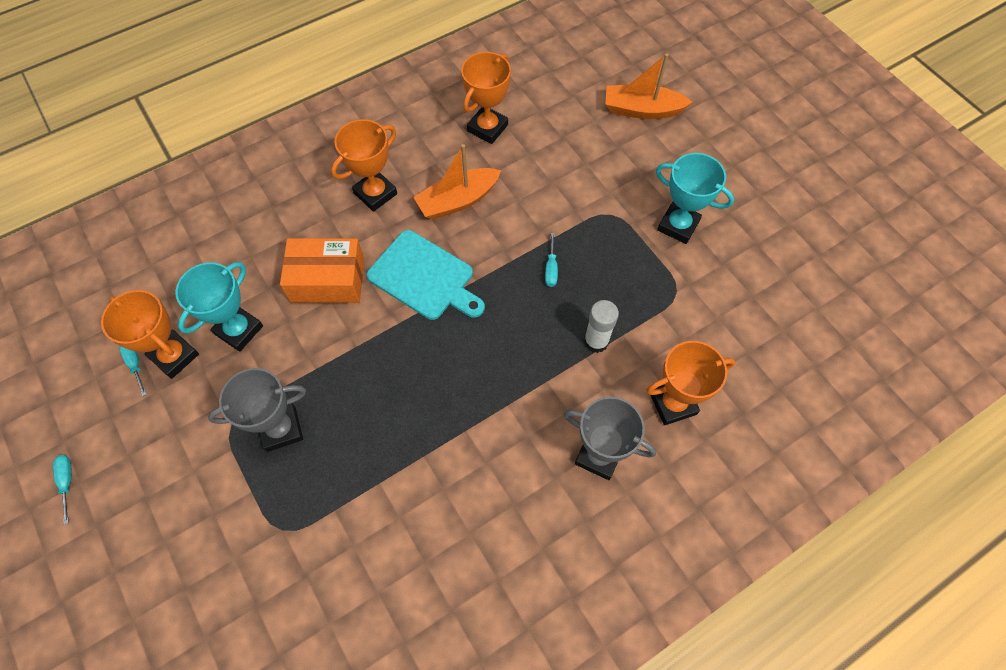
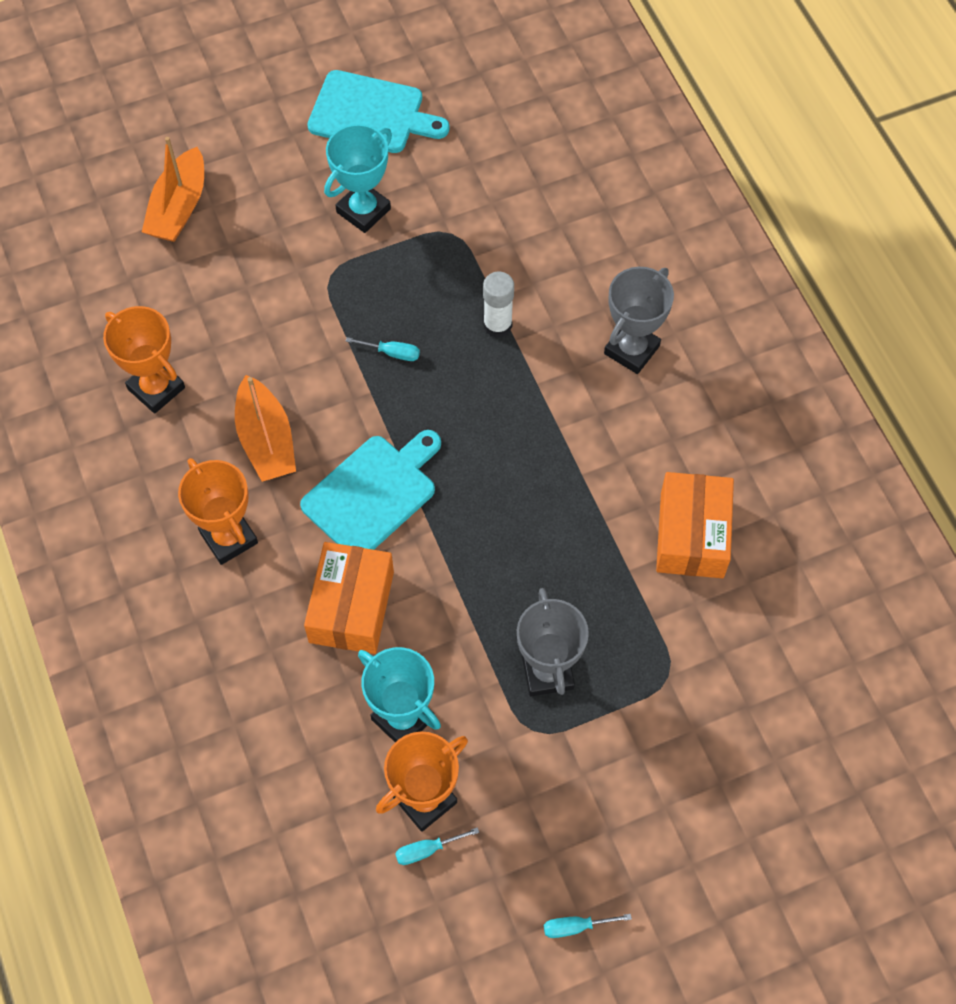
camera: 80 degrees left, 0 degrees up
orange trophy [646,341,735,425] -> none
none -> turquoise cutting board [307,70,450,153]
none -> orange box [656,472,734,578]

